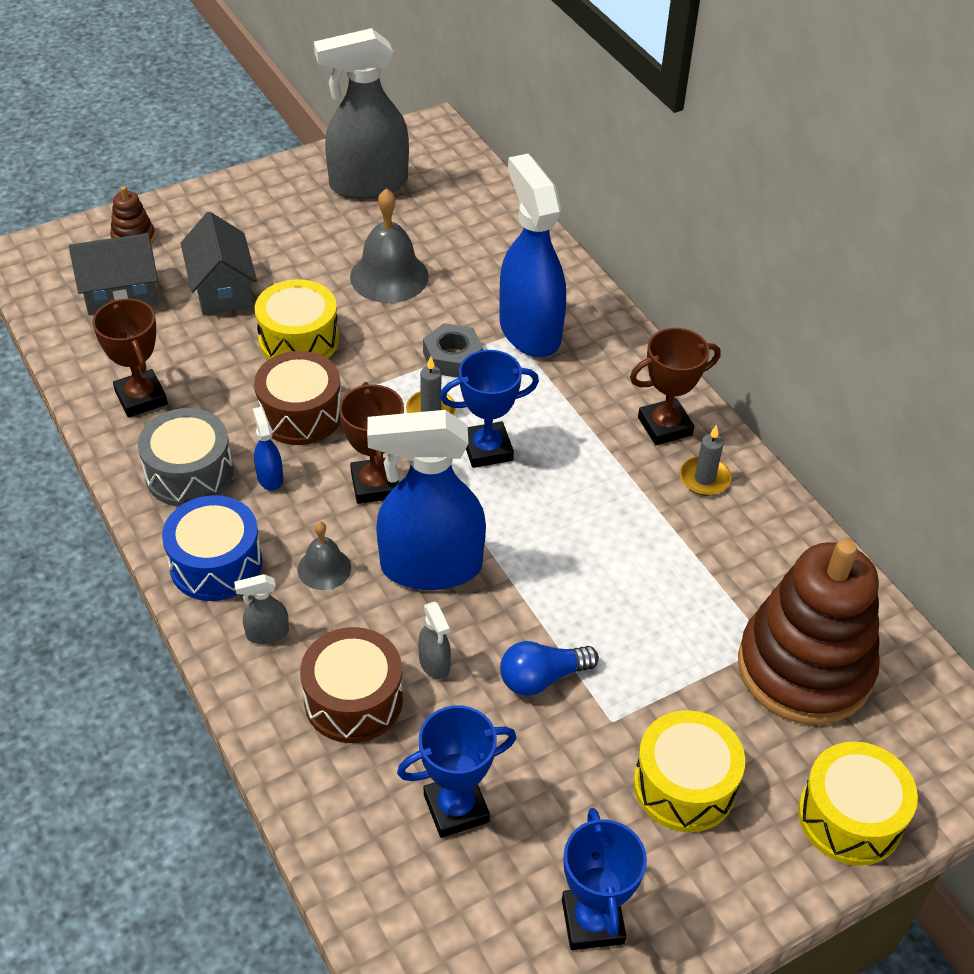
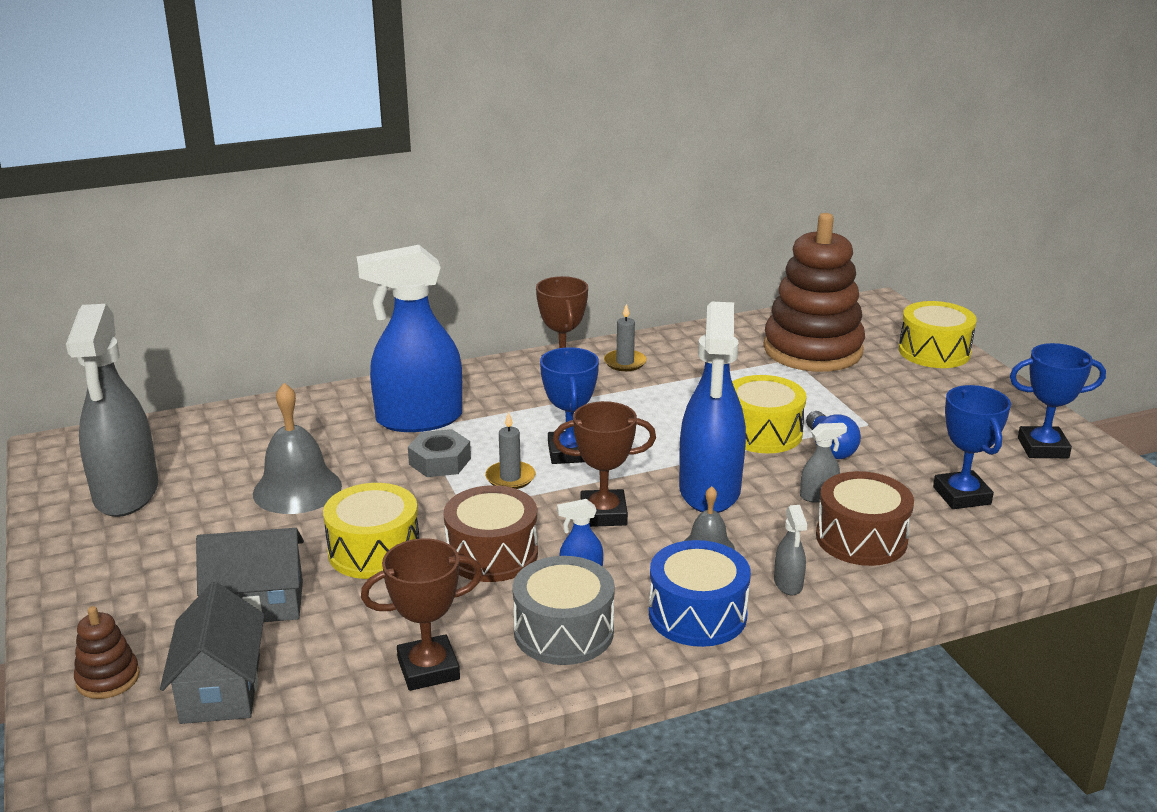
camera: 80 degrees left, 20 degrees down
yellow drum [633,710,745,832] -> yellow drum moved to [732,375,806,453]

